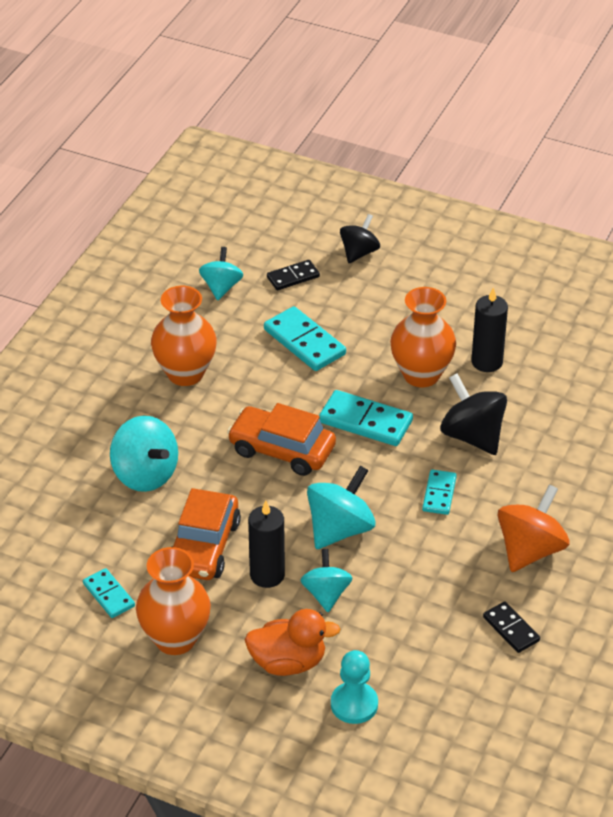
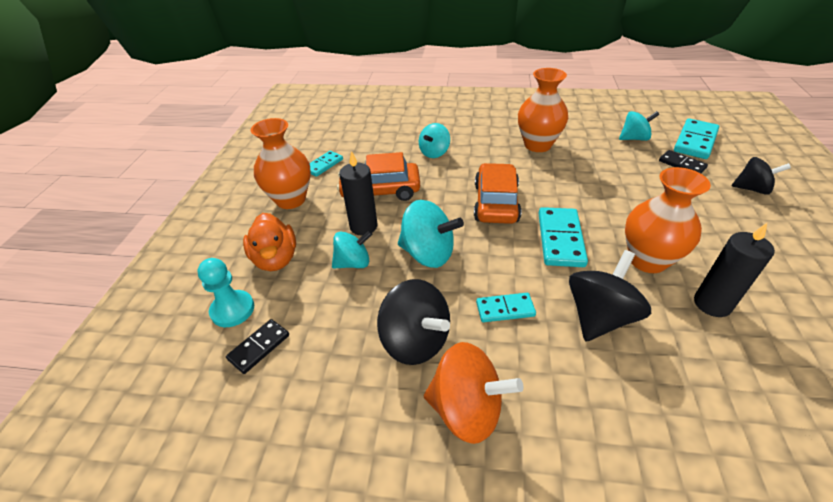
camera: 75 degrees right, 0 degrees up
turquoise spinning top [110,416,178,492] -> turquoise spinning top [419,123,450,158], size x0.65
turquoise domino [264,306,346,371] -> turquoise domino moved to [674,118,719,159]
black domino [483,601,540,653] -> black domino moved to [226,319,289,374]
none -> black spinning top [377,279,450,365]

